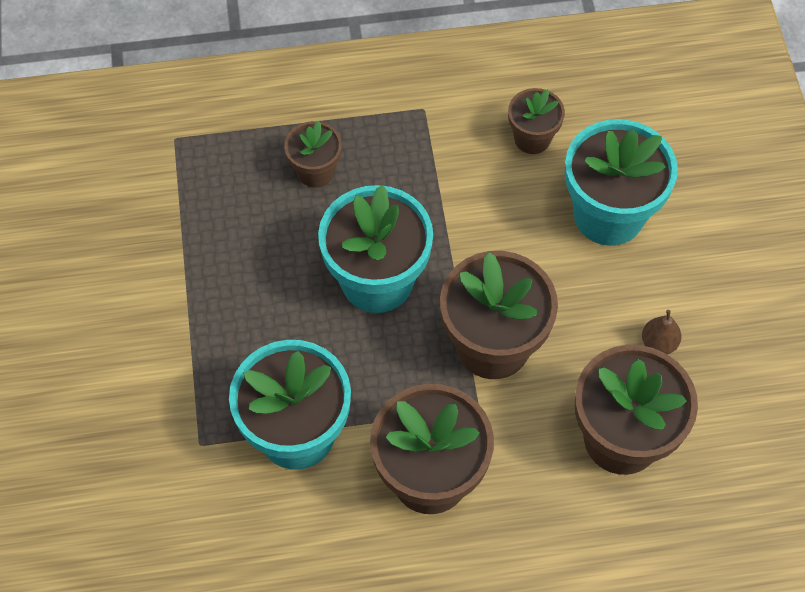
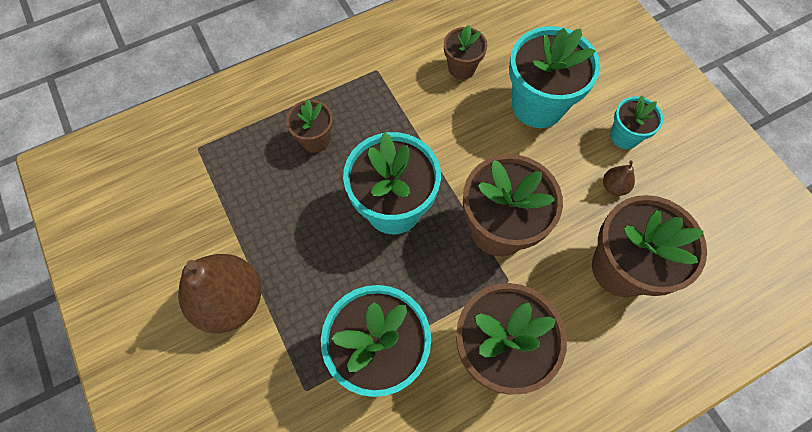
camera: 20 degrees left, 5 degrees up
none -> brown pear [178,254,261,333]
none -> turquoise flower pot [610,95,663,149]

